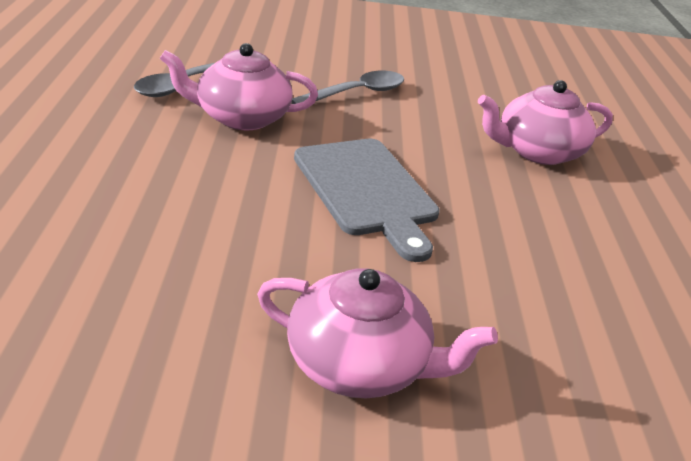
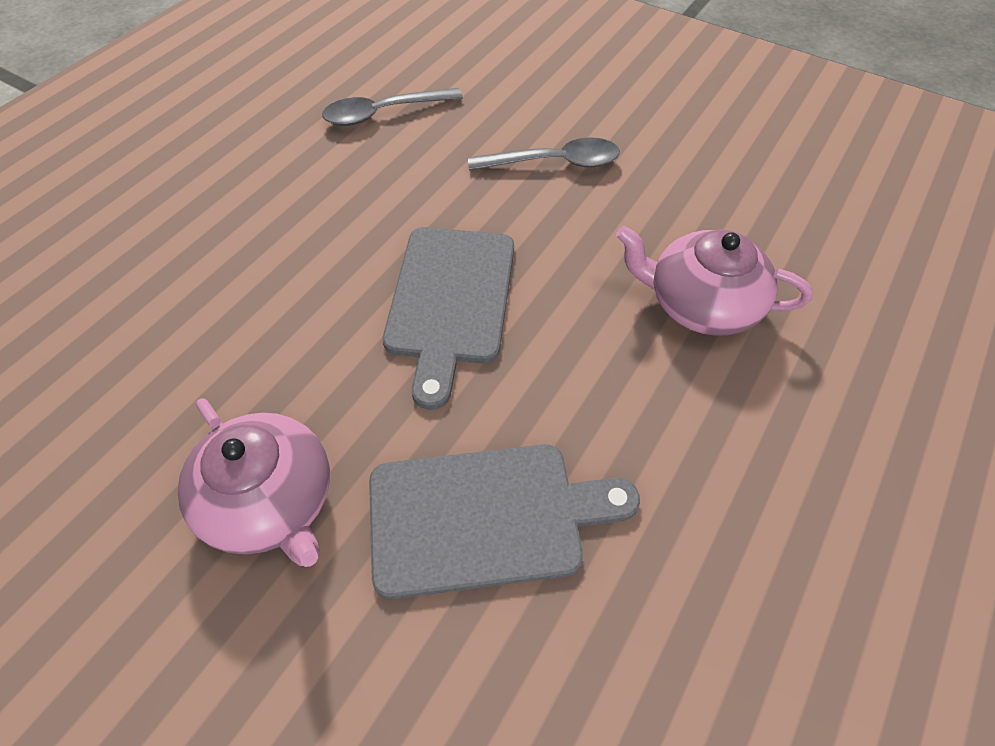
camera: 35 degrees right, 20 degrees up
pink teapot [160,43,318,130] -> none
none -> grey cutting board [369,444,640,599]

